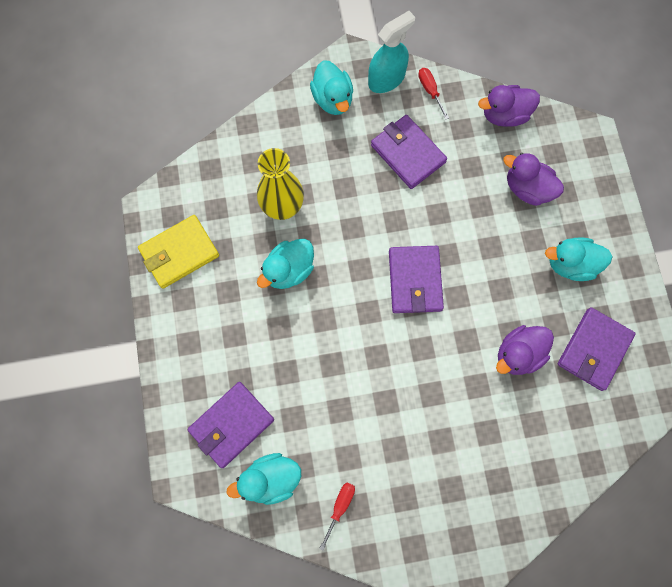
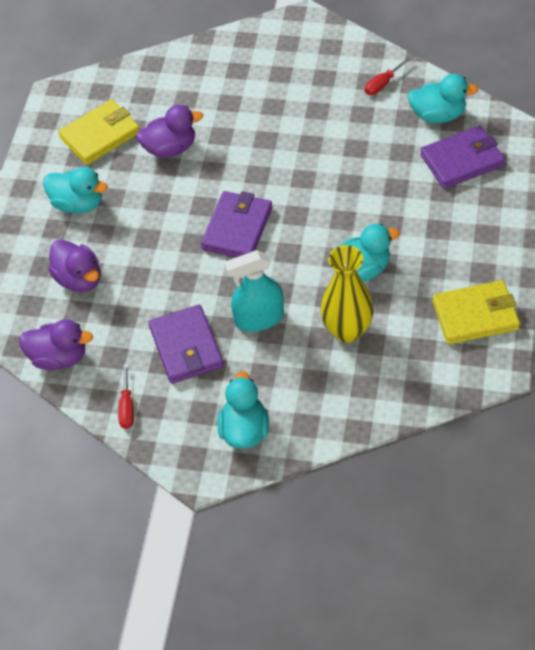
camera: 155 degrees left, 20 degrees down
turquoise spray bottle [368,11,415,93] -> turquoise spray bottle moved to [224,250,284,332]
purple wallet [558,307,636,391] -> yellow wallet [58,99,139,165]

